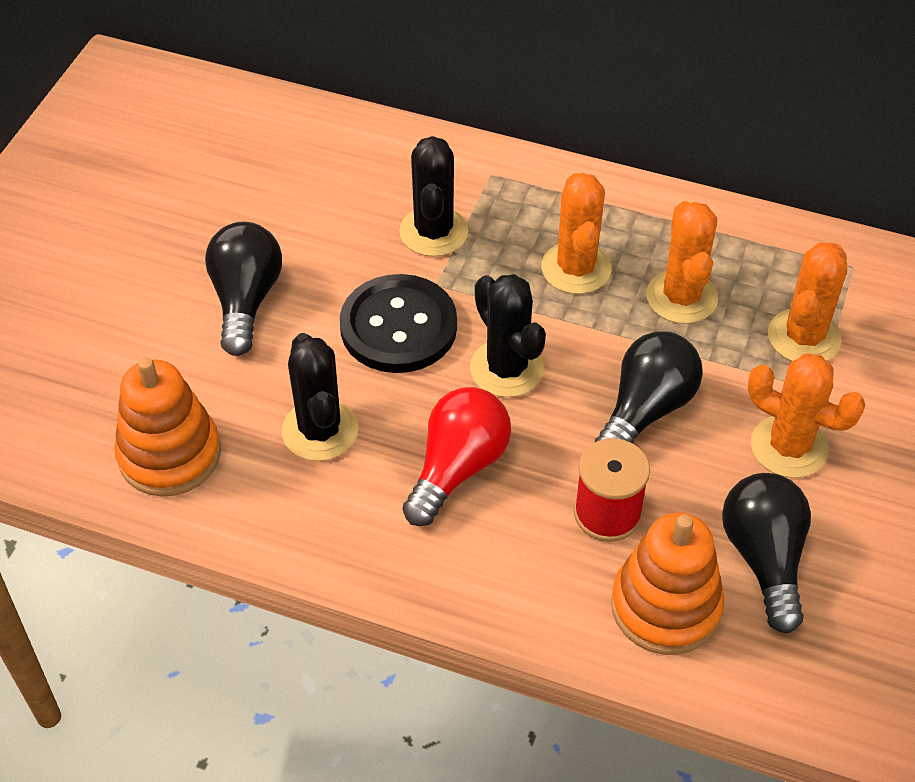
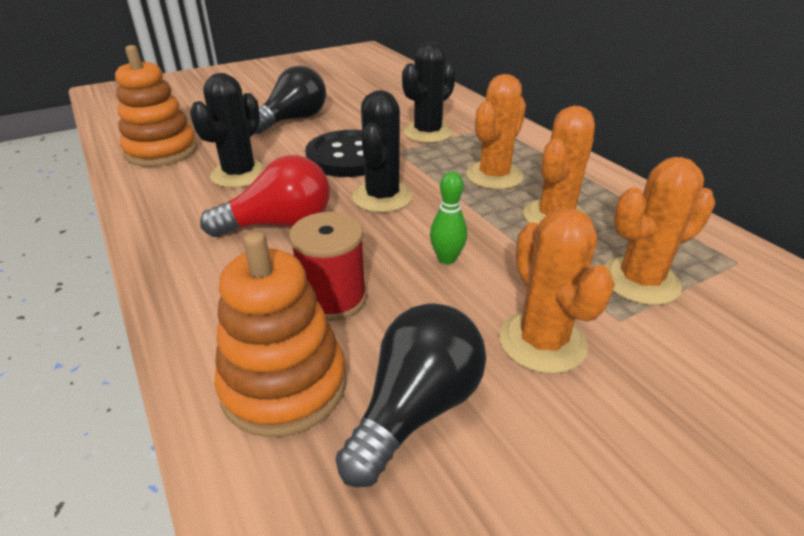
camera: 40 degrees right, 15 degrees down
black light bulb [594,331,703,443] -> green bowling pin [430,172,467,264]

